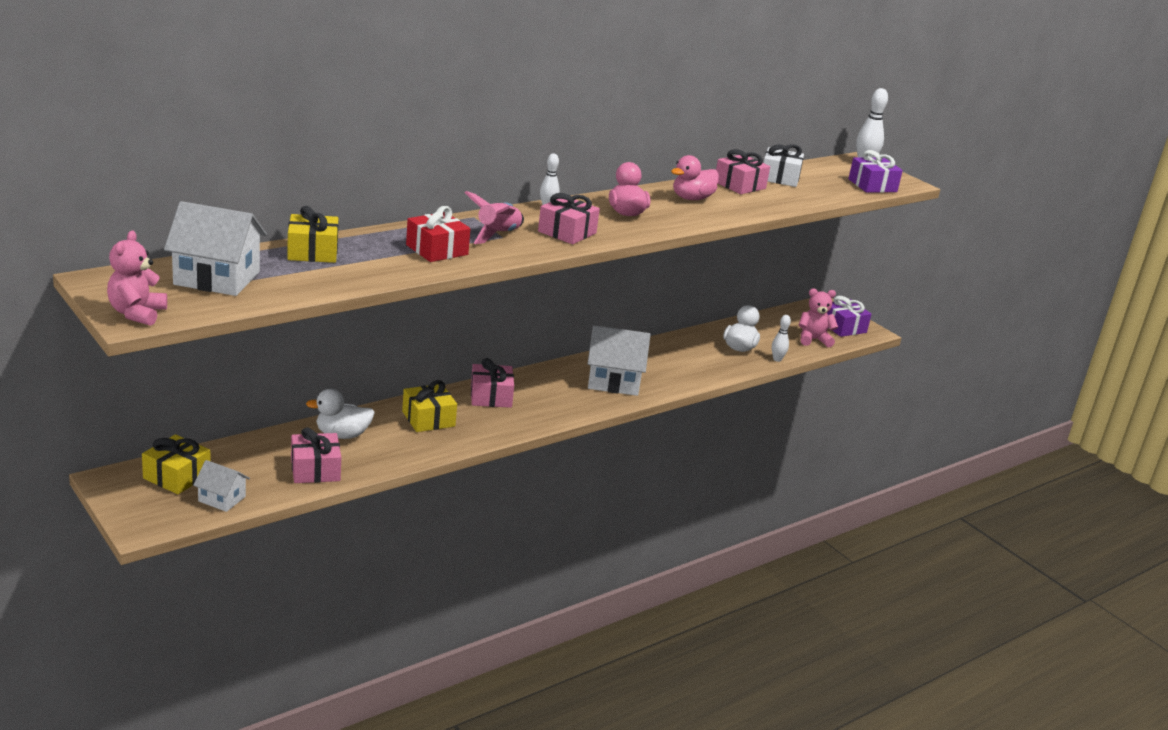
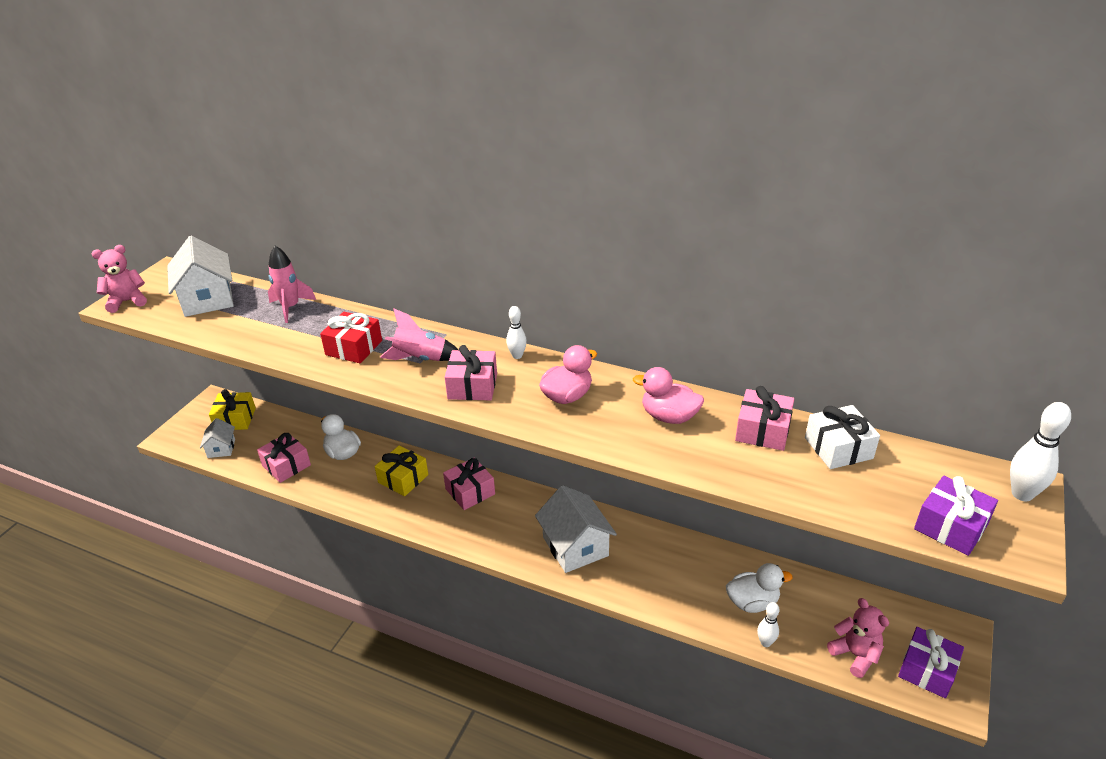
camera: 65 degrees right, 10 degrees up
yellow gift [287,206,338,263] -> pink rocket [268,246,316,323]

